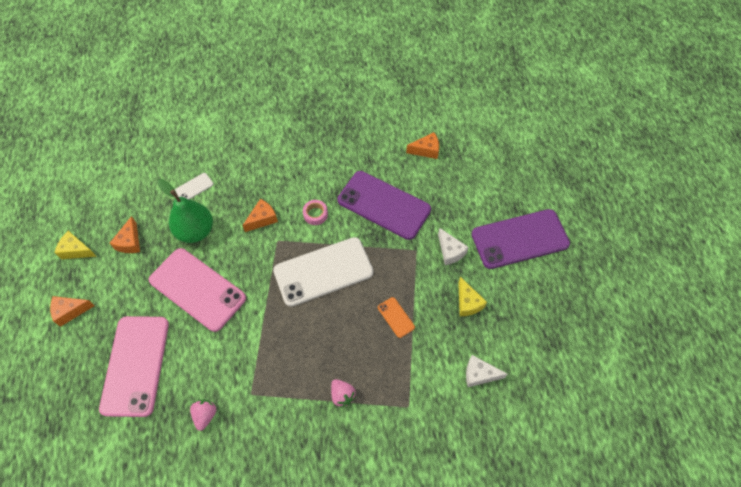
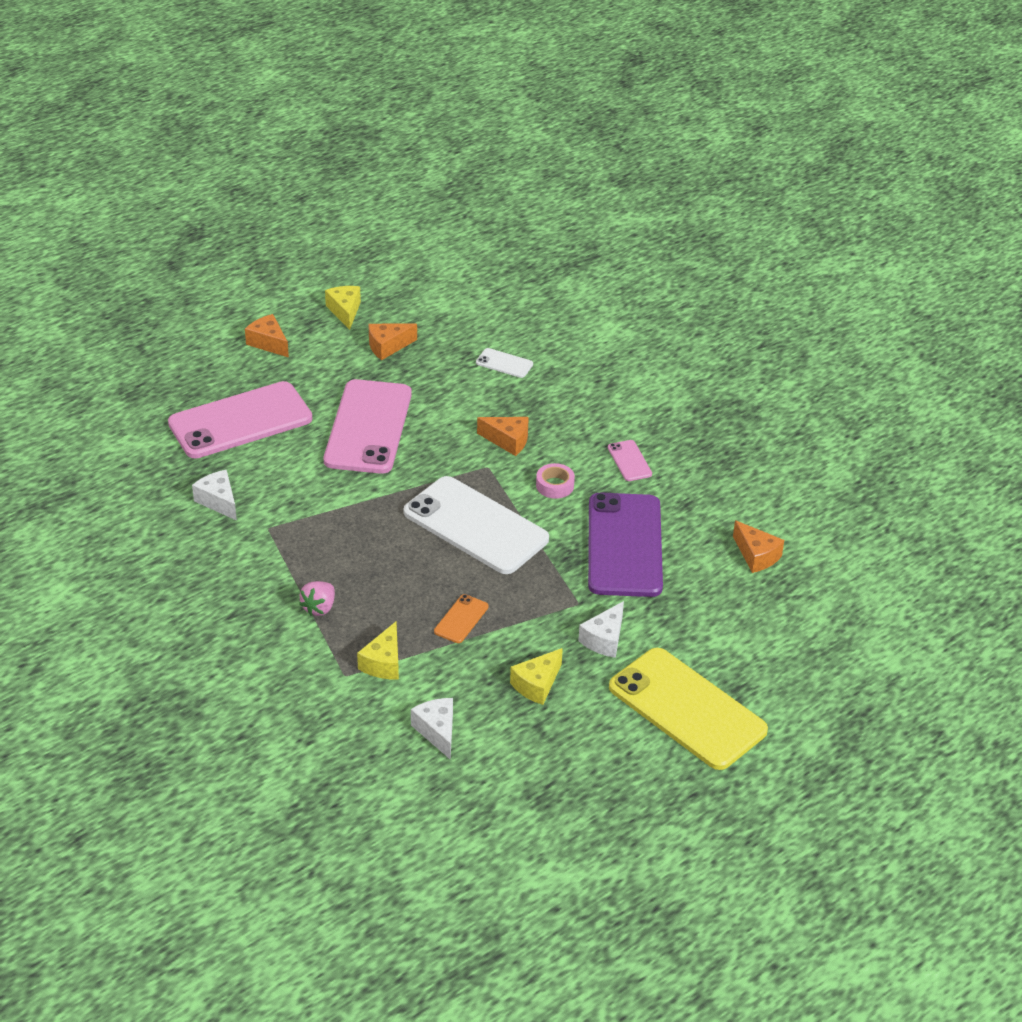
camera: 60 degrees right, 20 degrees down
green pear [157,179,213,243] -> none
pink strawberry [190,399,217,431] -> white cheese [192,470,237,521]
purple phone [472,209,570,269] -> yellow phone [609,648,768,770]
none -> yellow cheese [357,622,399,680]
none -> pink phone [608,440,652,481]

